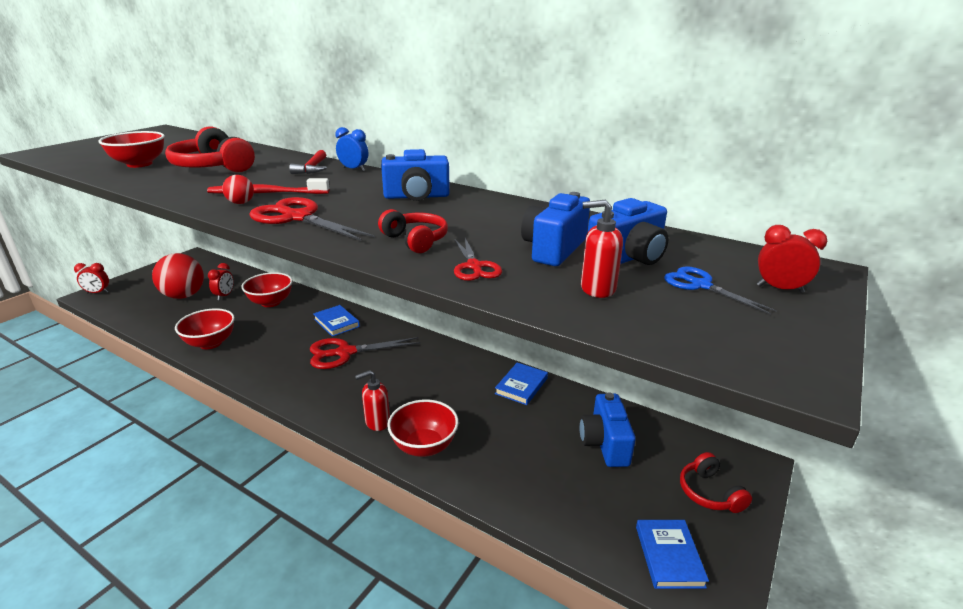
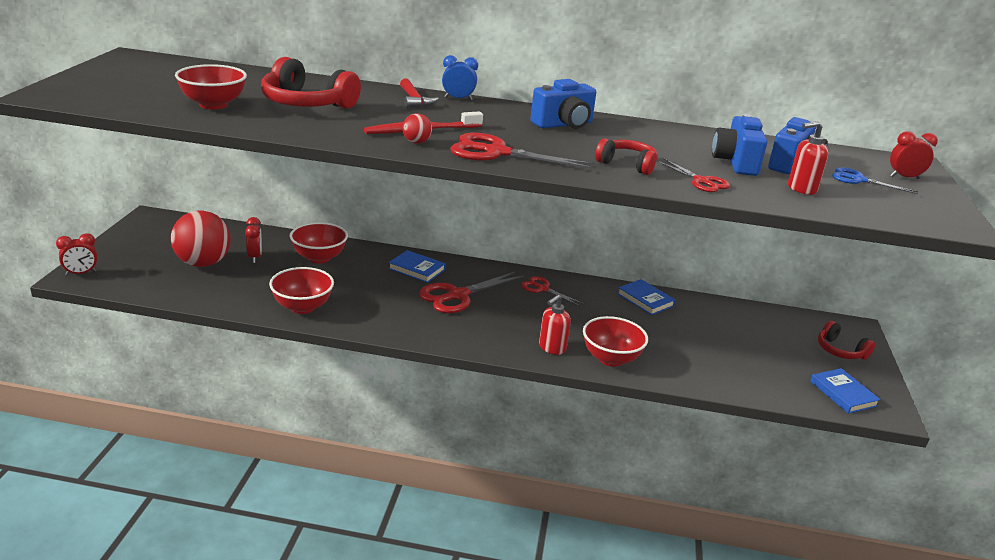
camera: 25 degrees left, 0 degrees up
blue book [495,363,548,405] -> blue book turned 45 degrees counterclockwise [617,279,676,315]
blue camera [579,392,636,467] -> none
none -> red scissors [521,276,584,306]

